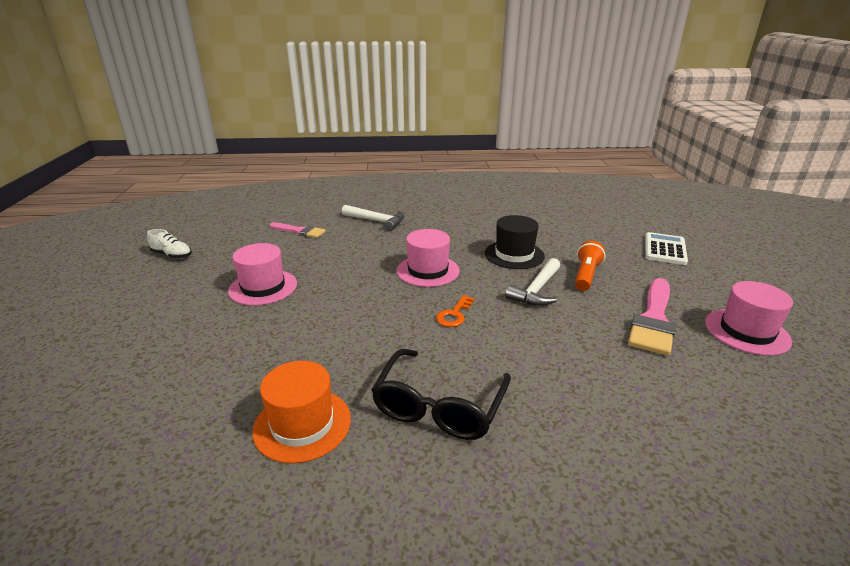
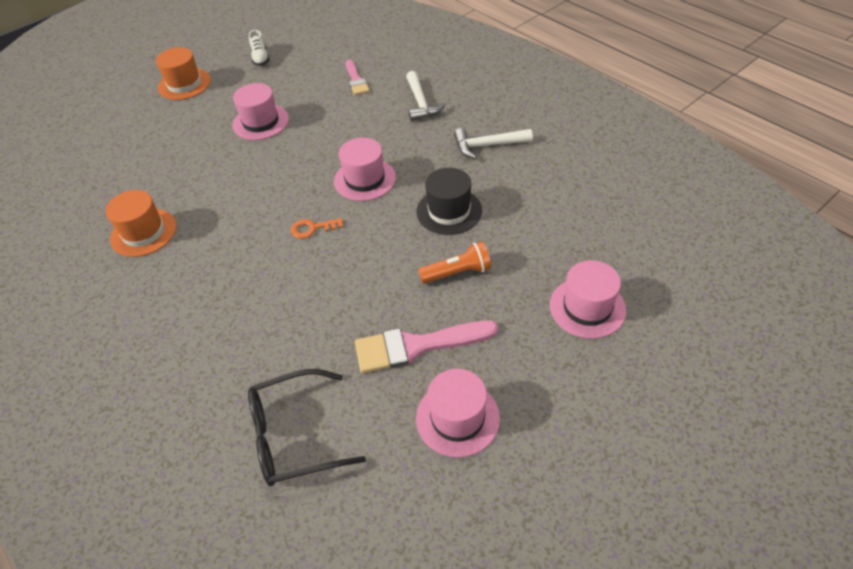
camera: 55 degrees right, 20 degrees up
black glasses [371,349,511,440] -> black glasses moved to [248,369,366,486]
white hammer [505,258,560,306] -> white hammer moved to [454,128,533,159]
white calculator [645,232,688,265] -> pink hat [550,260,626,339]
none -> orange hat [156,47,211,100]

